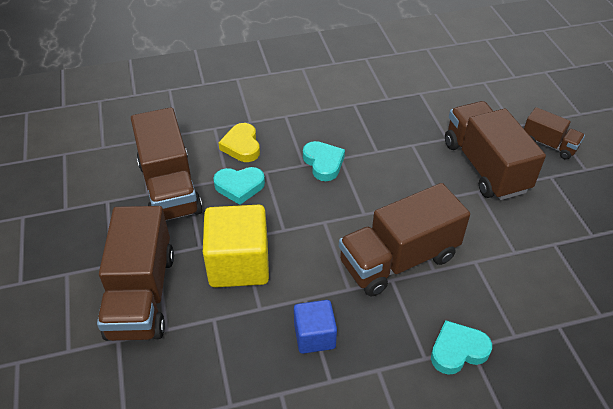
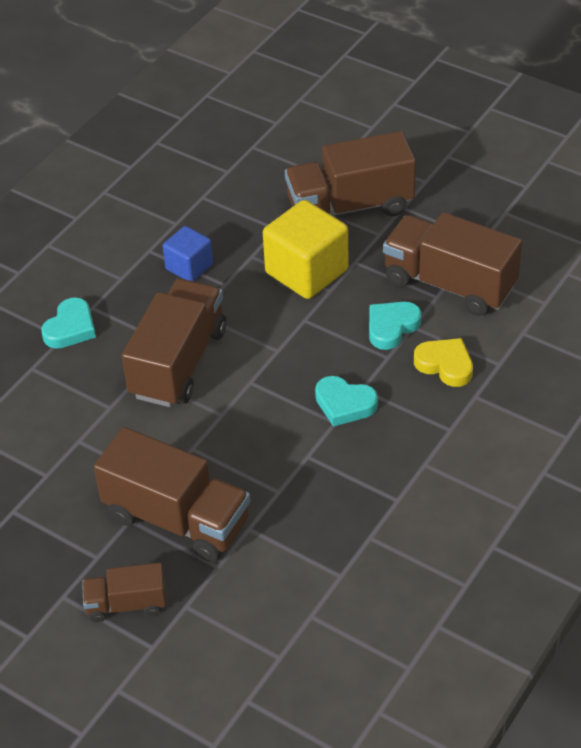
camera: 140 degrees right, 0 degrees up
brown truck [97,206,174,341] -> brown truck turned 60 degrees counterclockwise [285,131,416,216]

